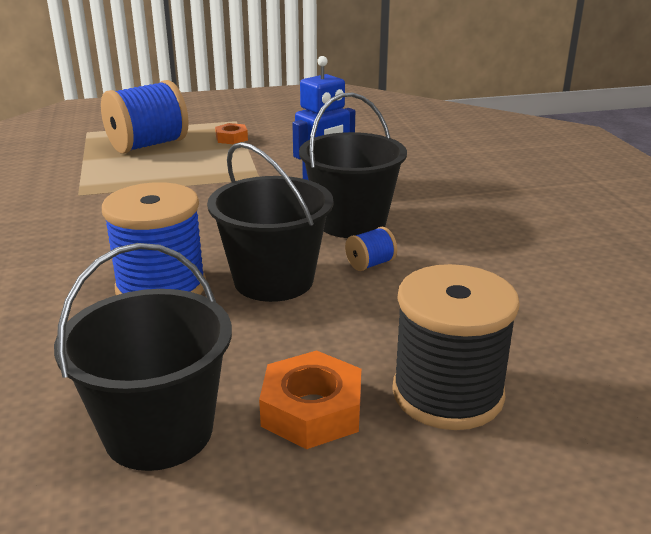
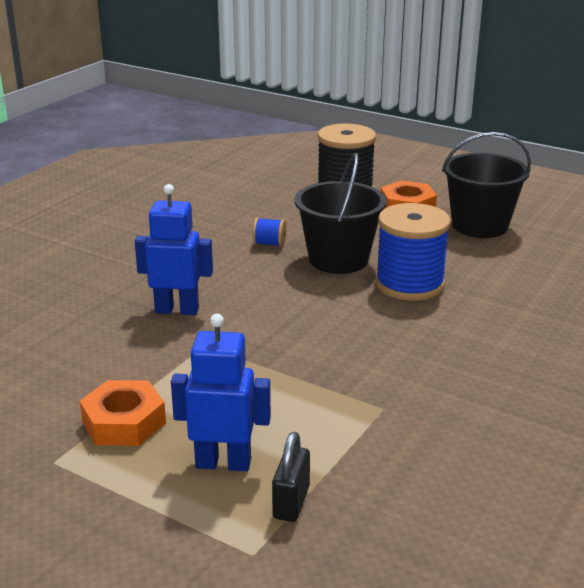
camera: 135 degrees left, 0 degrees up
blue spool [101,80,189,154] -> blue robot [171,314,271,471]
orange nut [215,123,248,144] -> orange nut [80,380,166,446], size x1.65
black bucket [299,92,407,238] -> none
none -> black padlock [272,432,310,522]

